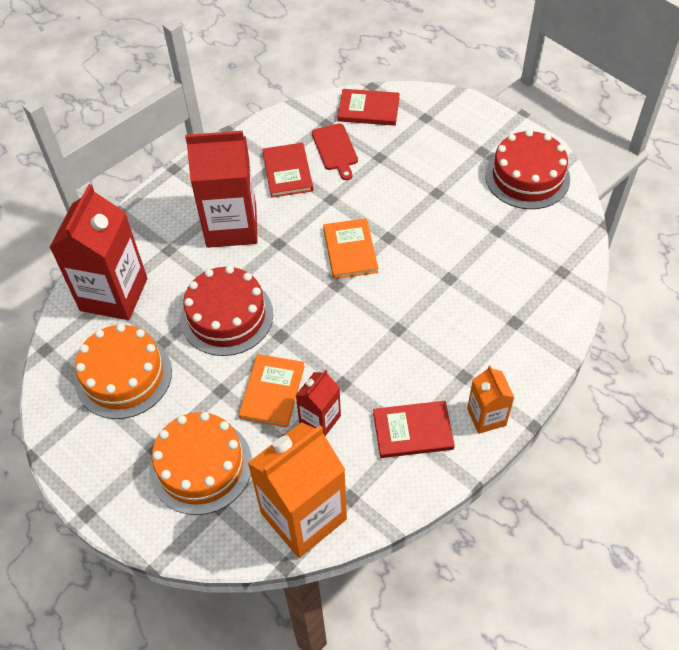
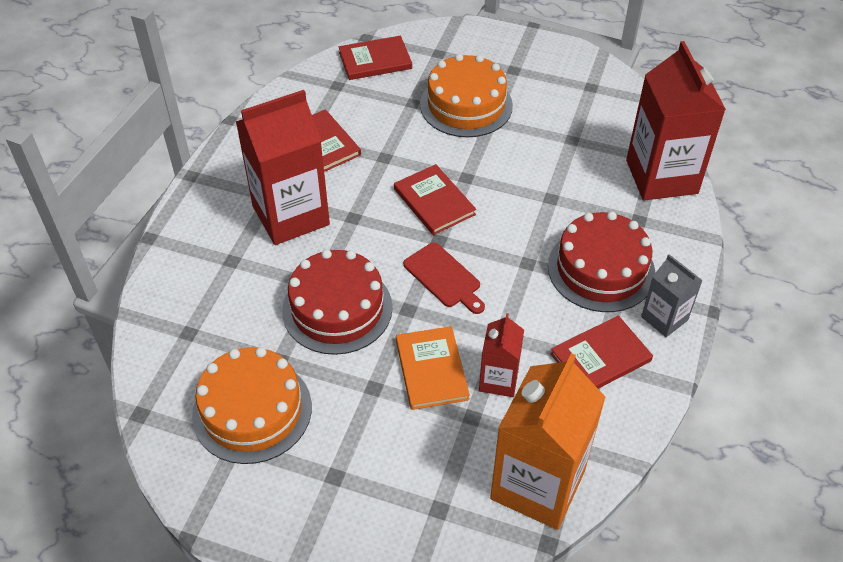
camera: 25 degrees left, 5 degrees down
red carton [49,184,147,320] -> red carton moved to [626,41,726,201]
orange cake [149,412,252,515] -> orange cake moved to [420,54,513,137]
red cutting board [312,123,358,180] -> red cutting board moved to [403,242,485,314]
orange book [323,218,378,279] -> red book [394,164,476,235]
orange carton [467,365,515,434] -> grey carton [641,254,703,337]
red cake [485,130,570,209] -> red cake moved to [548,211,655,312]

